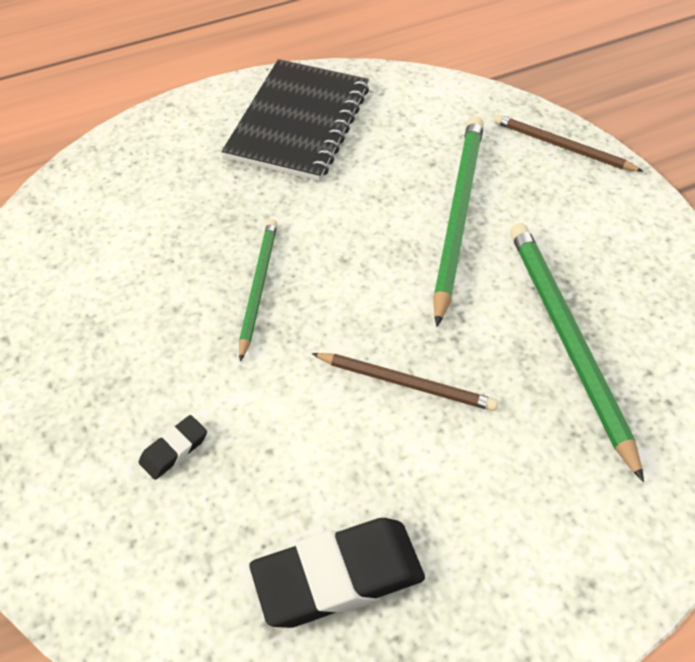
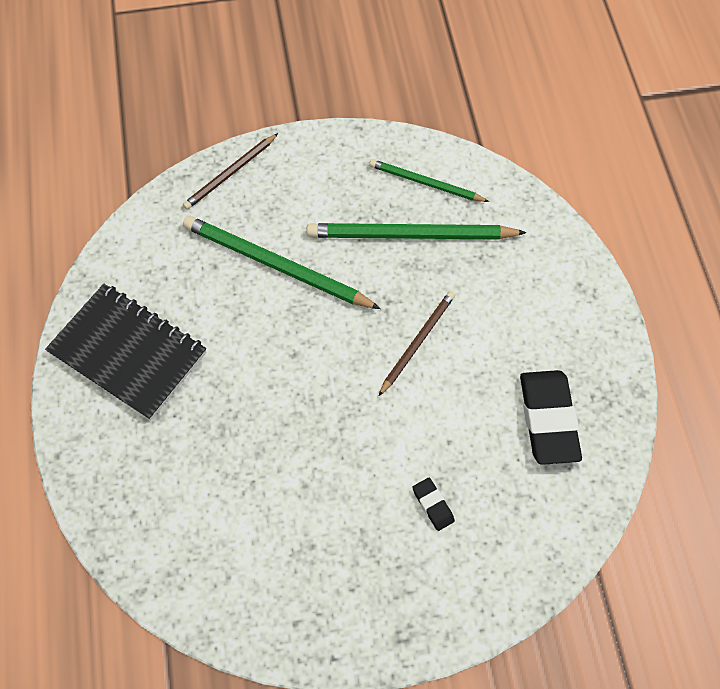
camera: 75 degrees left, 10 degrees up
green pencil [239,219,277,362] -> green pencil moved to [369,159,489,202]

